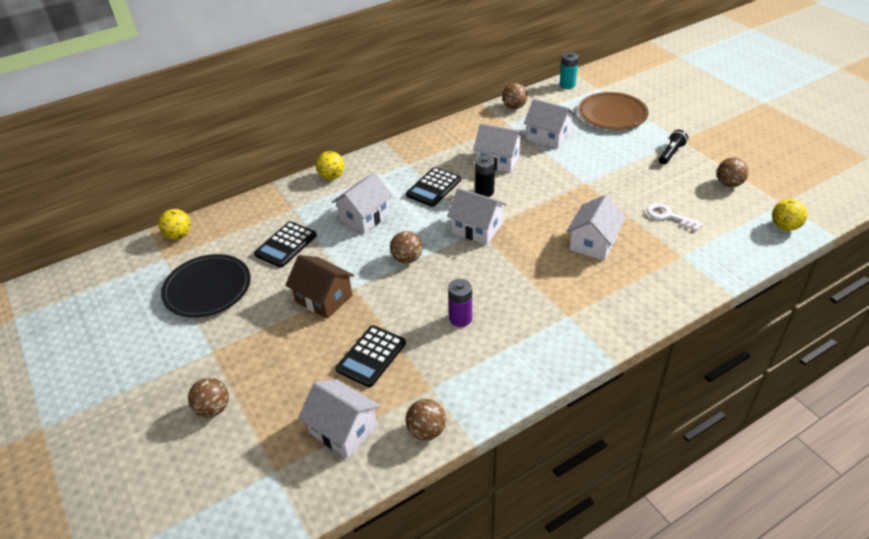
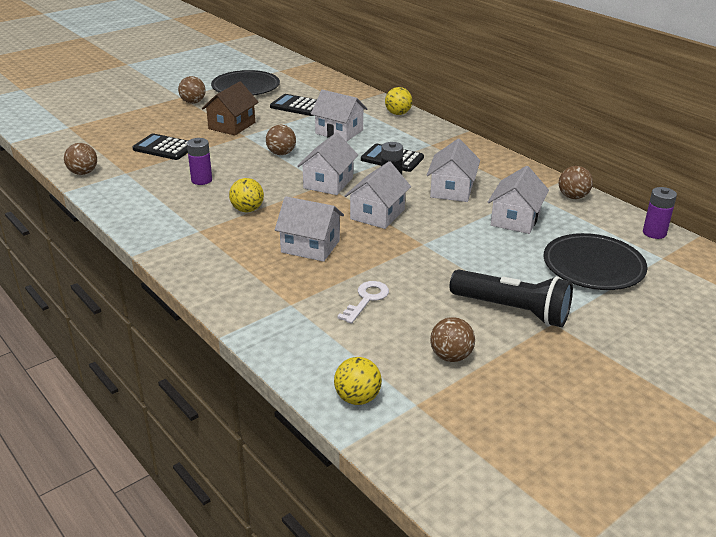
camera: 80 degrees right, 10 degrees down
yellow ball [159,209,191,240] -> yellow ball moved to [229,178,264,212]
brown ball [188,378,229,418] -> brown ball moved to [178,76,206,104]
white house [298,379,380,459] -> white house moved to [345,161,411,229]
turquoise battery [560,52,579,89] -> purple battery [643,187,677,239]
brown plate [578,92,648,130] -> black plate [543,233,648,290]
black flashlight [659,130,688,165] -> black flashlight [450,269,573,327], size x1.85

